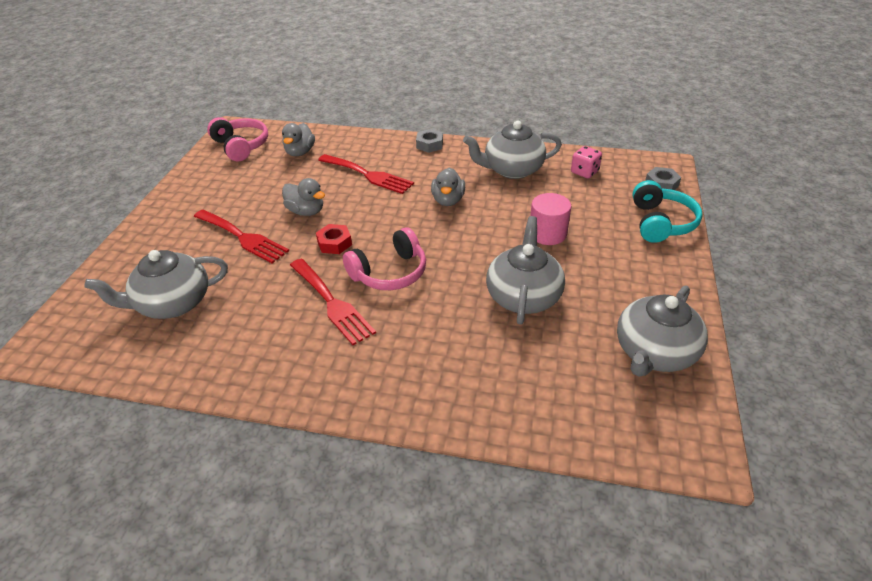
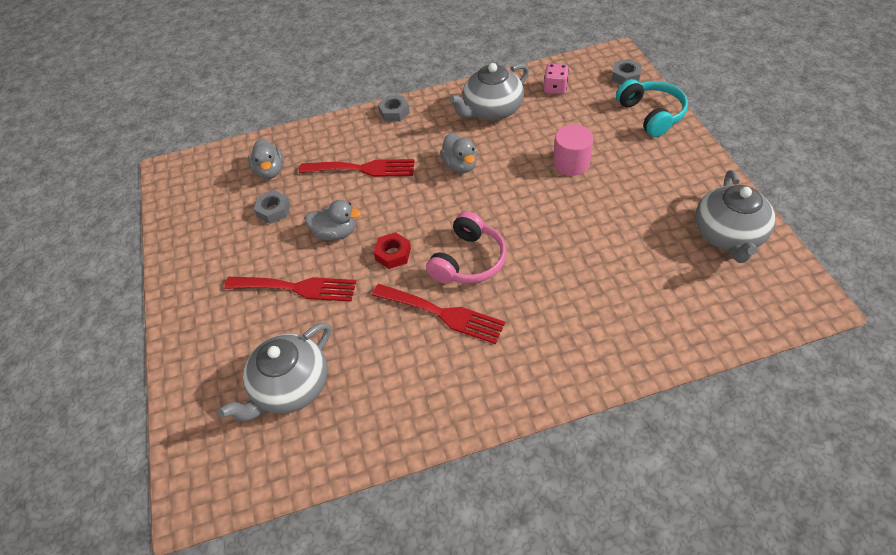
camera: 25 degrees left, 10 degrees up
pink headphones [207,117,268,161] -> none
grey teapot [486,216,565,325] -> none
none -> grey nut [254,190,290,224]

